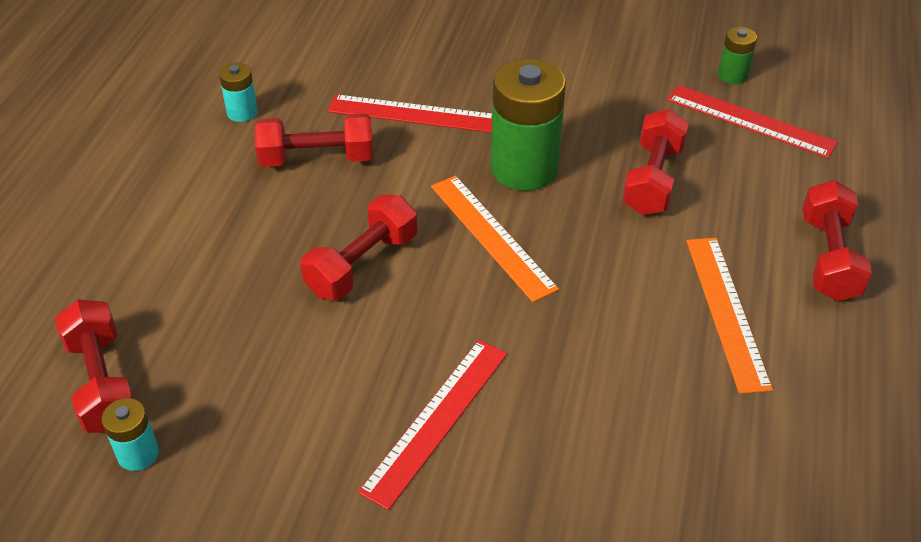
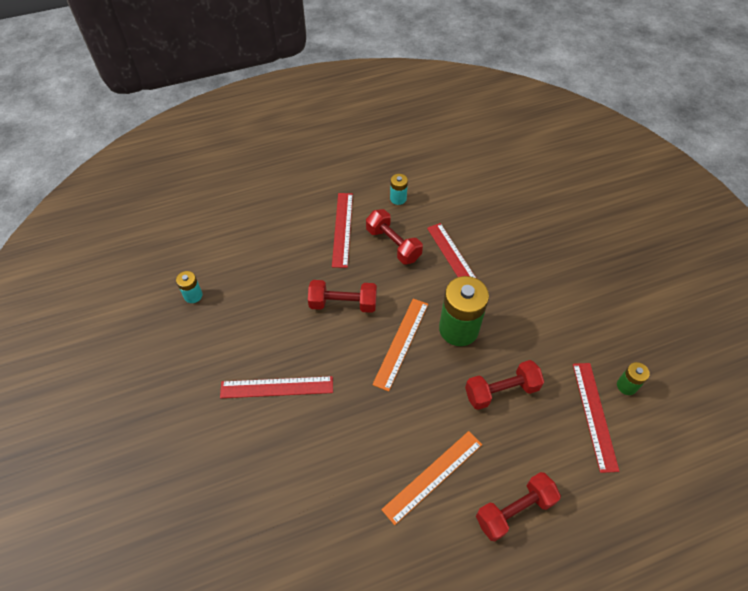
camera: 55 degrees right, 10 degrees up
red dumbbell [55,299,134,433] -> none
none -> red ruler [332,193,353,268]

